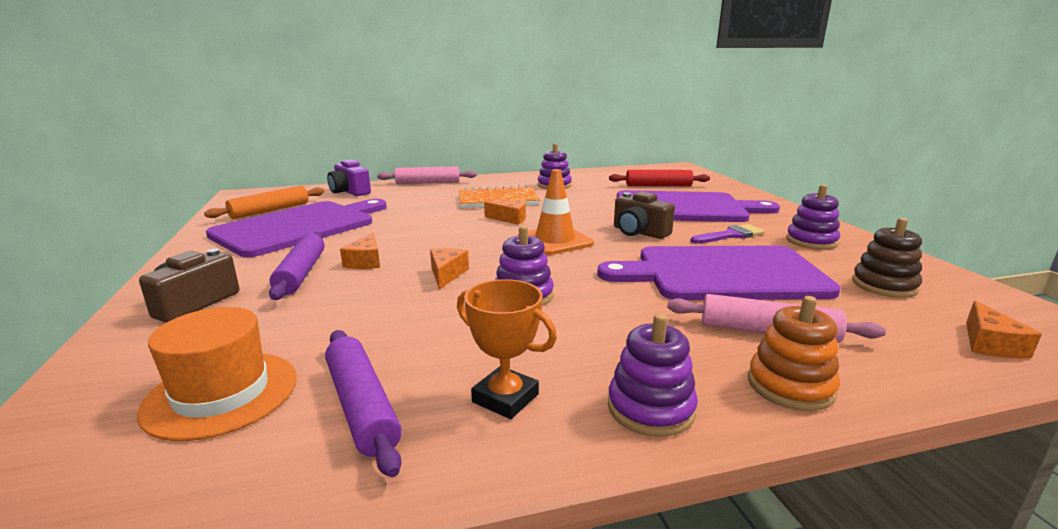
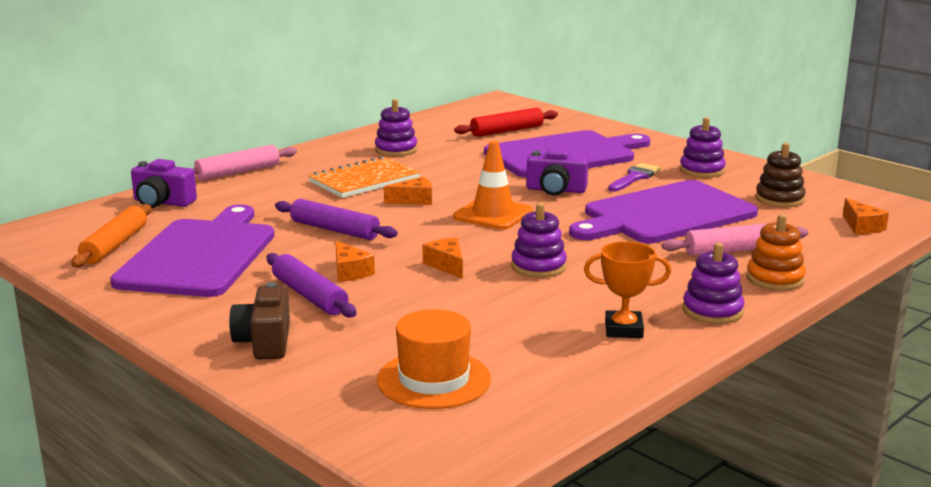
camera: 30 degrees left, 0 degrees up
purple rolling pin [325,330,402,477] -> purple rolling pin moved to [275,199,398,240]
brown camera [614,191,675,239] -> purple camera [526,148,589,196]

